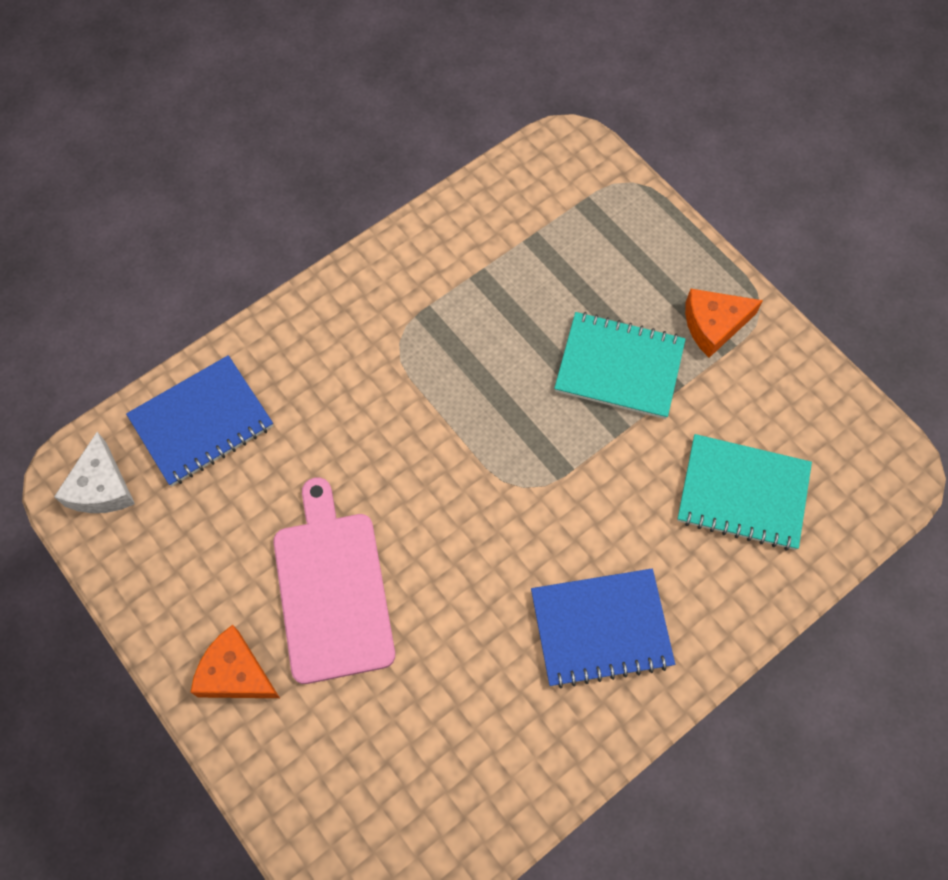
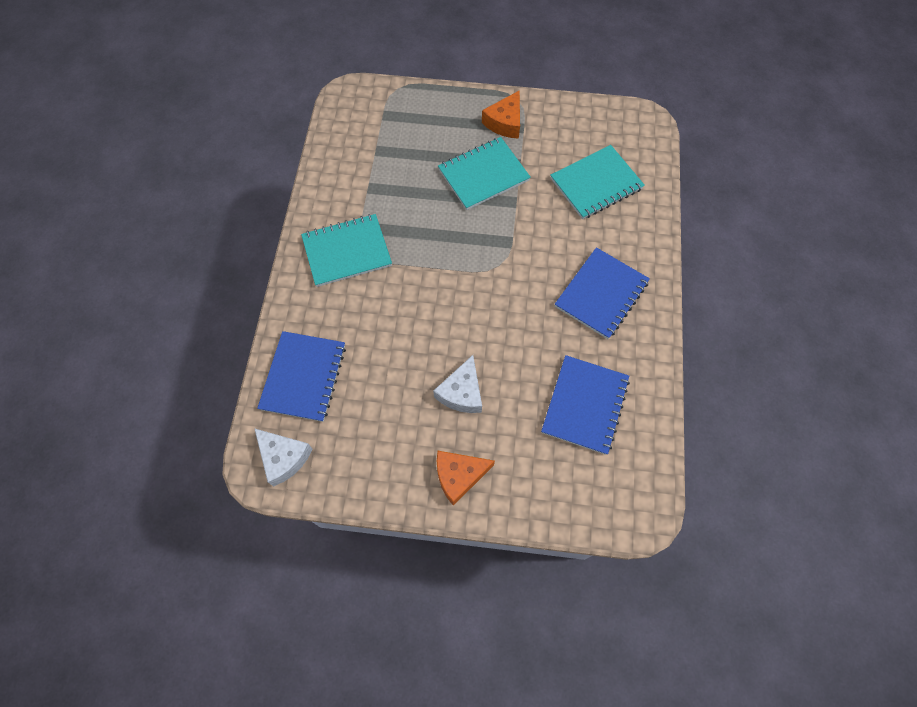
camera: 45 degrees left, 0 degrees up
pink cutting board [273,478,395,684] -> white cheese [433,355,482,413]
none -> turquoise notebook [301,214,392,287]
none -> blue notebook [541,355,630,455]

